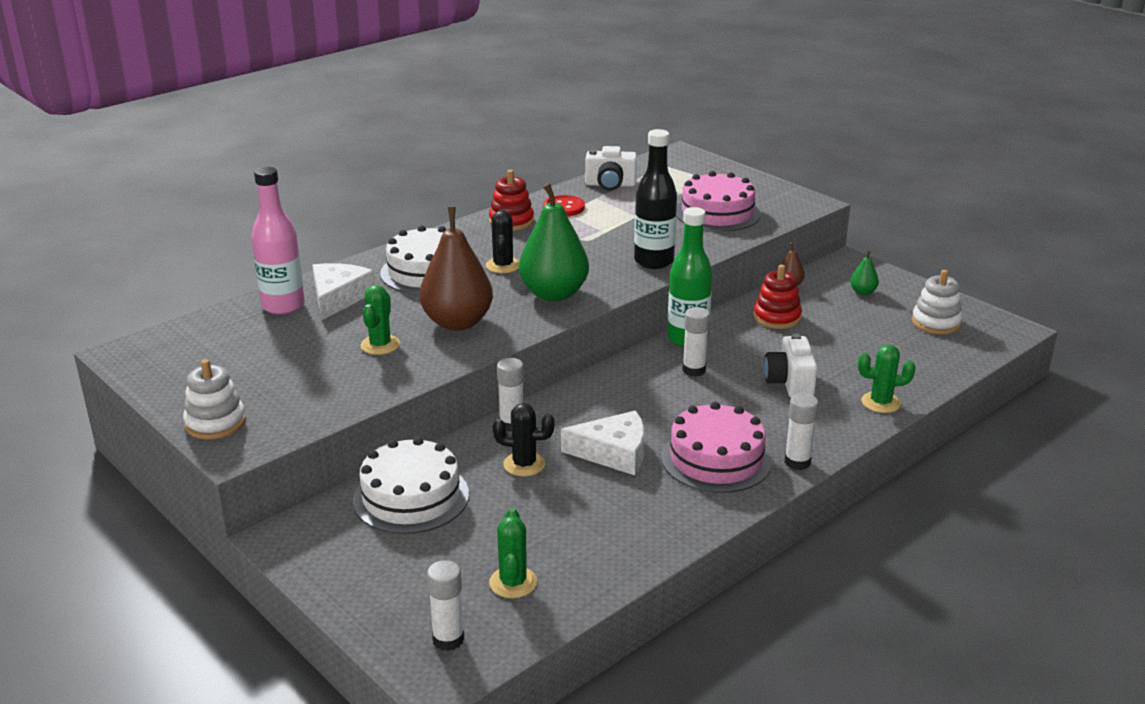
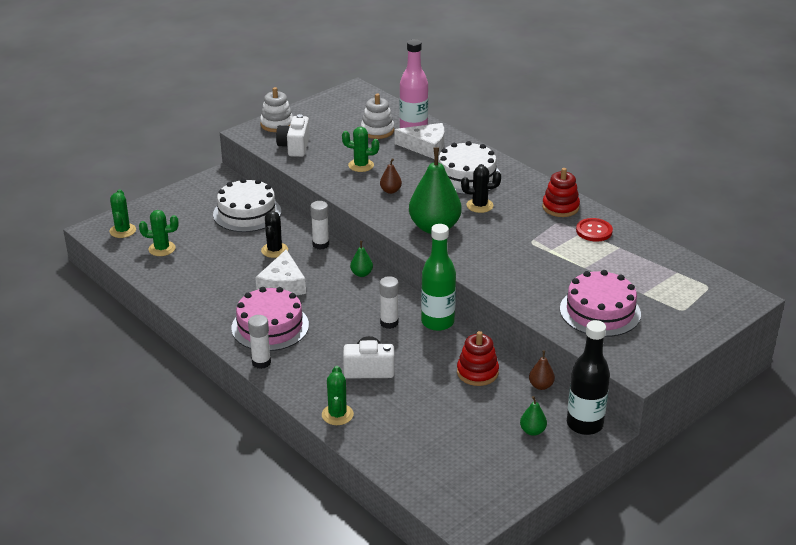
camera: 90 degrees right, 5 degrees up
brown pear [420,207,493,331] -> brown pear [380,158,402,194], size x0.43
white glue stick [427,560,464,651] -> green cactus [110,190,136,238]
white camera [585,146,637,191] -> white camera moved to [276,114,310,157]
black bottle [634,129,677,269] -> black bottle moved to [567,320,610,435]
white stacking toy [912,270,962,334] -> white stacking toy moved to [361,94,394,139]
none -> green pear [350,241,373,277]

